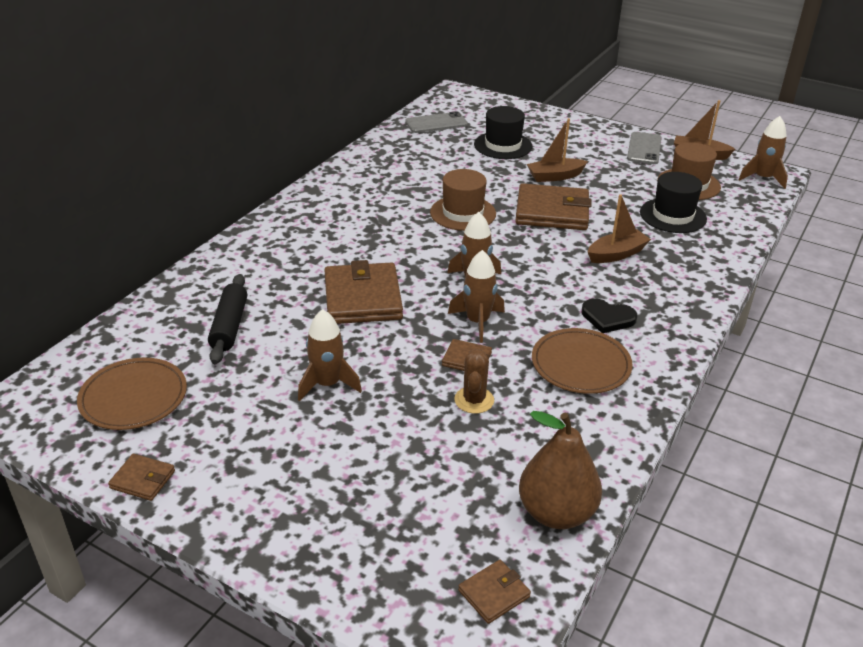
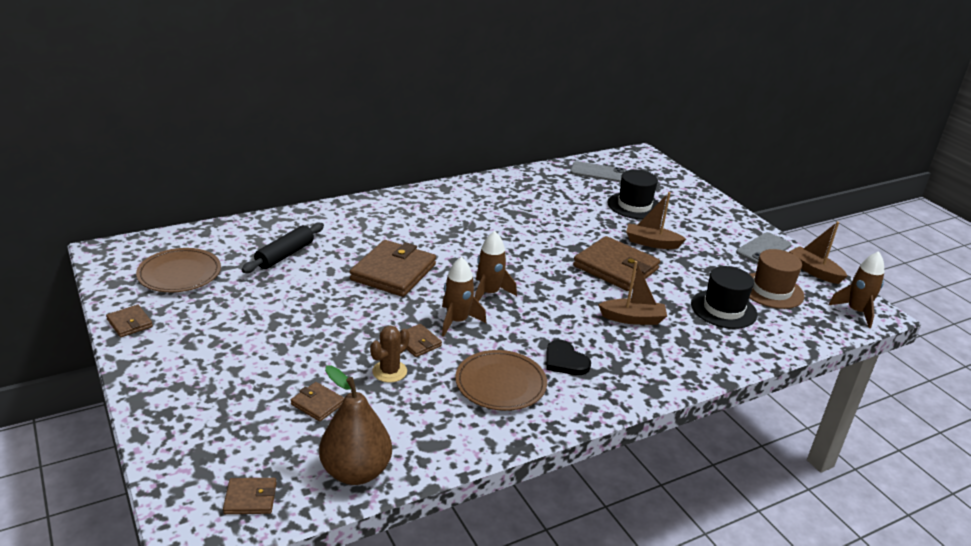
camera: 30 degrees right, 5 degrees down
brown rocket [298,309,362,401] -> none
brown hat [430,169,496,231] -> none
none -> brown wallet [291,382,344,422]

